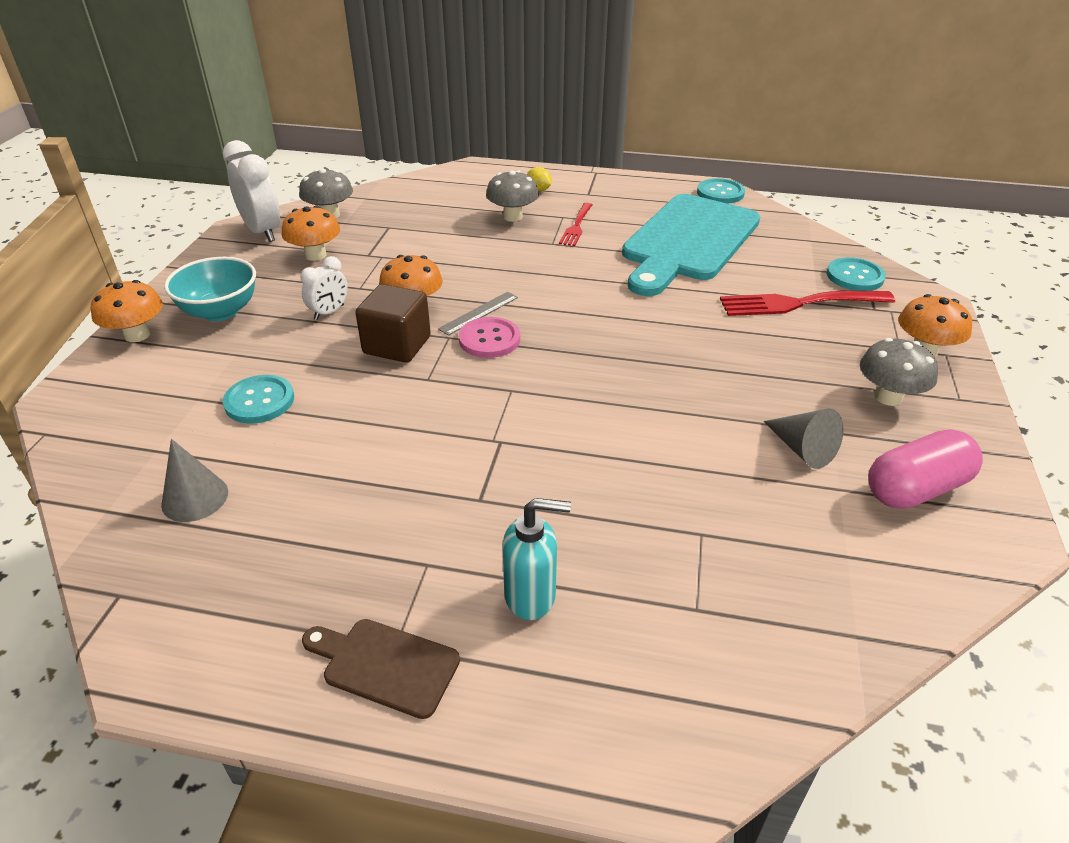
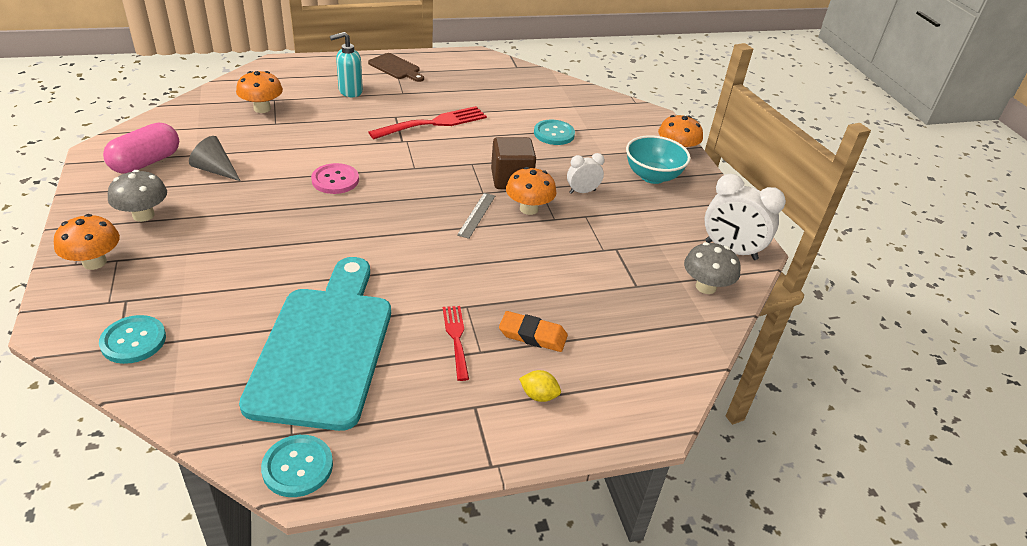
camera: 150 degrees right, 0 degrees up
grey cone [161,439,228,522] -> none
orange mushroom [282,206,340,261] -> orange mushroom moved to [236,71,283,113]
white clock [301,256,348,320] -> white clock turned 60 degrees clockwise [567,153,605,194]
brown cutting board [302,619,460,719] -> brown cutting board turned 45 degrees clockwise [368,53,424,82]
pink button [459,317,520,358] -> pink button moved to [311,163,359,194]
grey mushroom [486,170,539,222] -> orange eraser [499,311,568,352]
red fork [720,291,895,316] -> red fork moved to [369,106,487,139]

